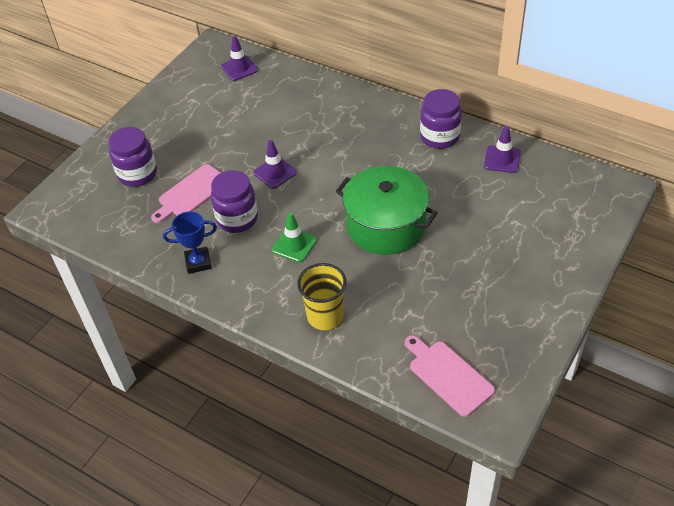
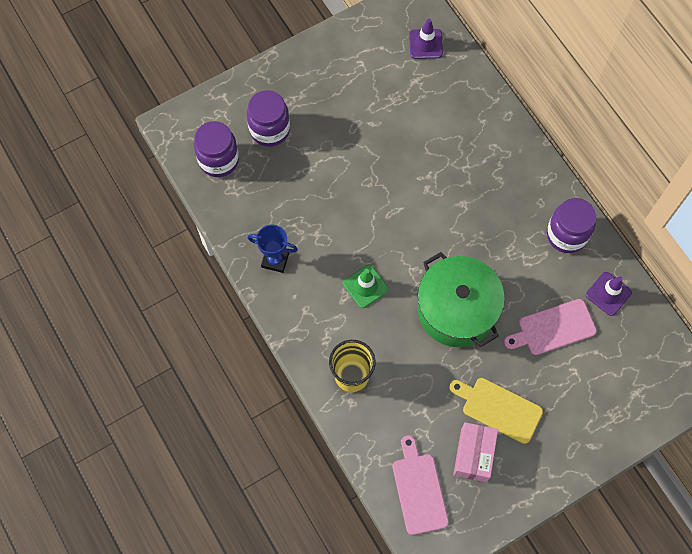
camera: 25 degrees right, 20 degrees up
pink cutting board [151,164,221,223] -> pink cutting board moved to [504,299,597,355]
purple jar [211,170,258,233] -> purple jar moved to [194,121,239,177]
purple traffic cone [254,140,297,189] -> none
none -> yellow cutting board [449,378,543,444]
none -> pink box [453,422,498,482]

